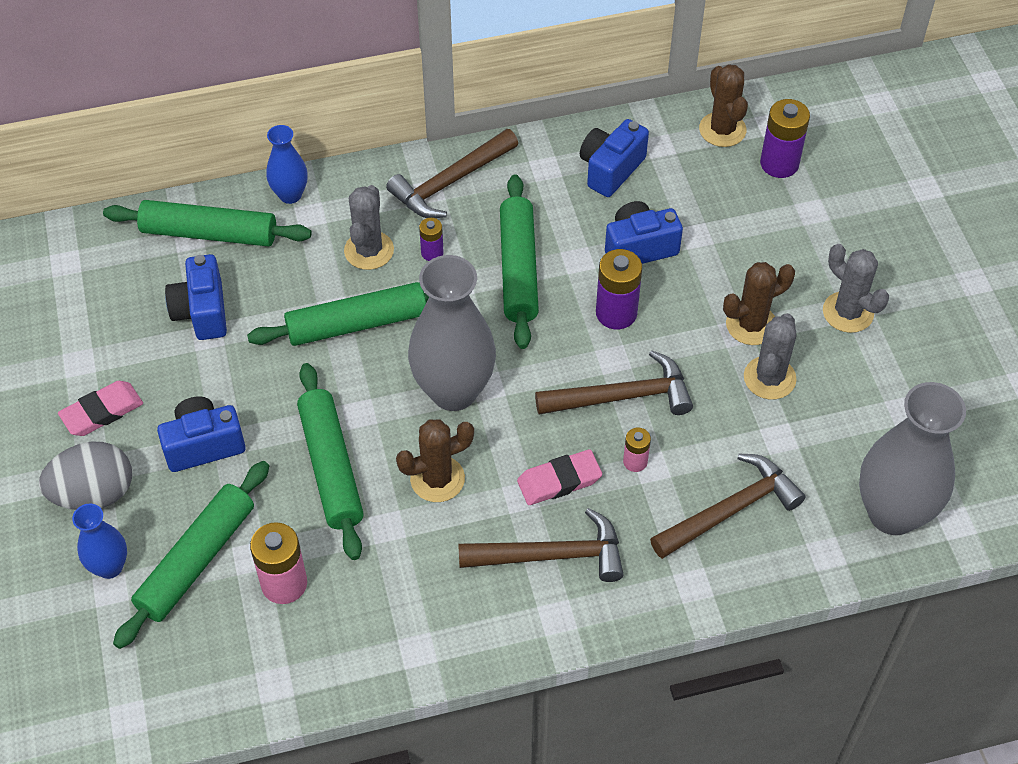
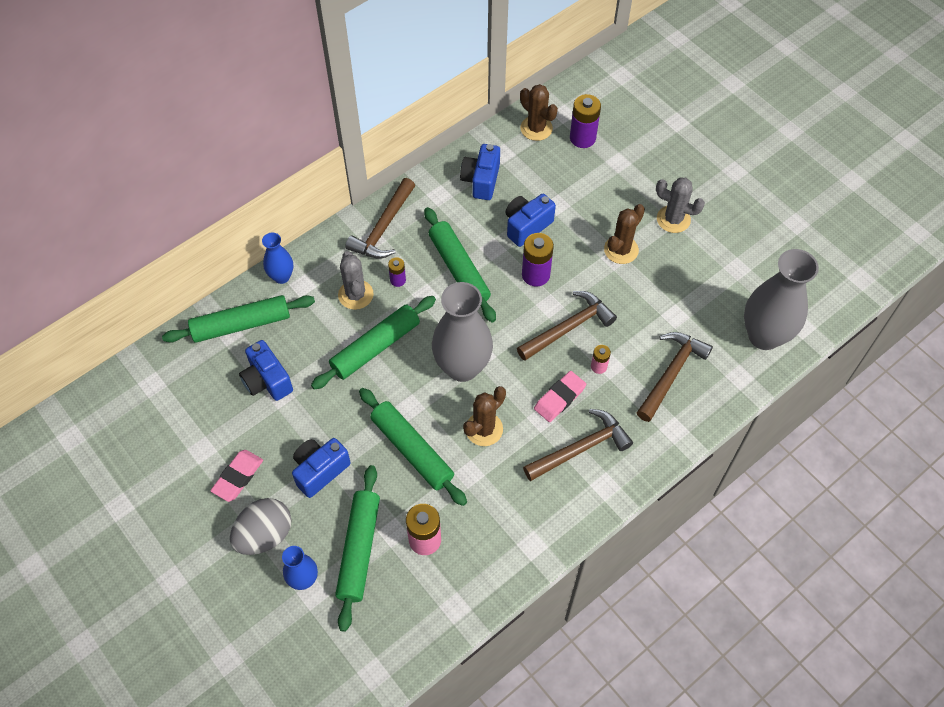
camera: 25 degrees left, 5 degrees up
grey cactus [744,313,797,399] -> none

